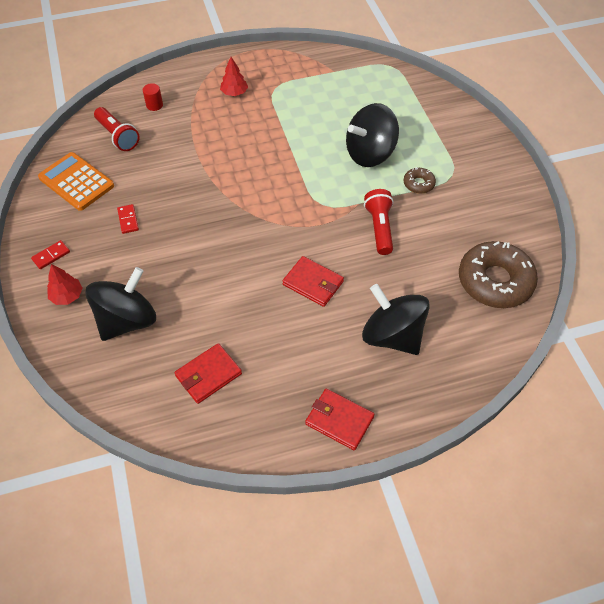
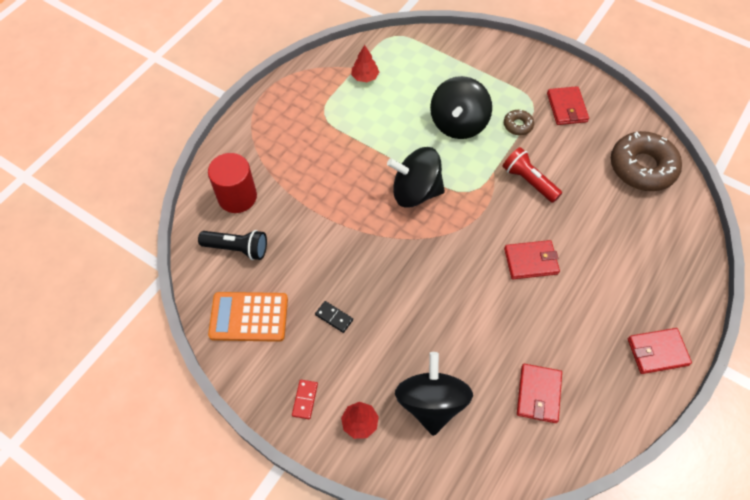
camera: 40 degrees left, 5 degrees up
red flashlight [94,107,140,151] -> black flashlight [198,230,267,260]
red domino [117,204,139,234] -> black domino [315,301,353,333]
red cylinder [143,83,163,111] -> red cylinder [208,153,257,213], size x2.12
red tree [220,57,248,96] -> red tree moved to [351,45,379,82]
black spinning top [362,284,430,355] -> black spinning top moved to [387,147,445,208]
none -> red wallet [547,86,589,125]

